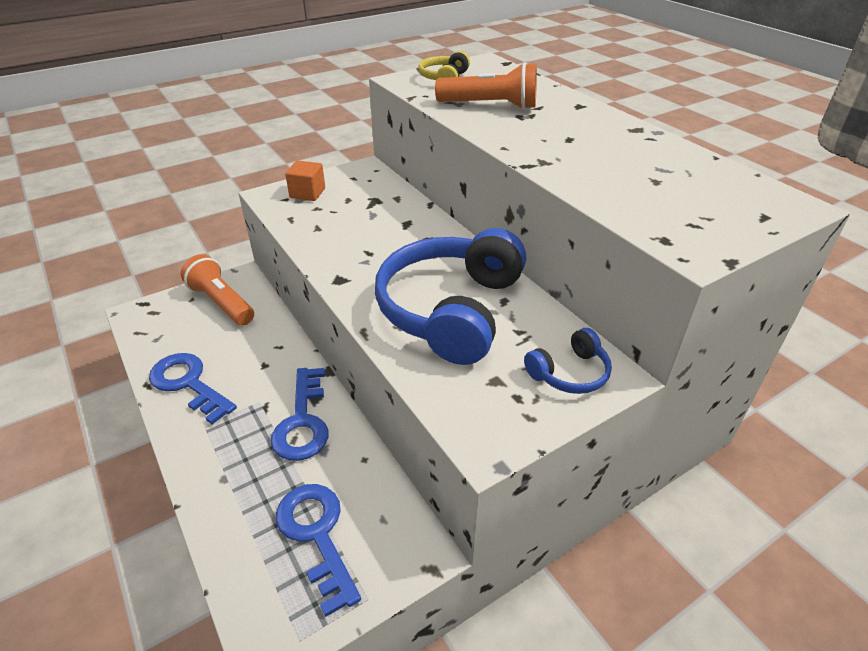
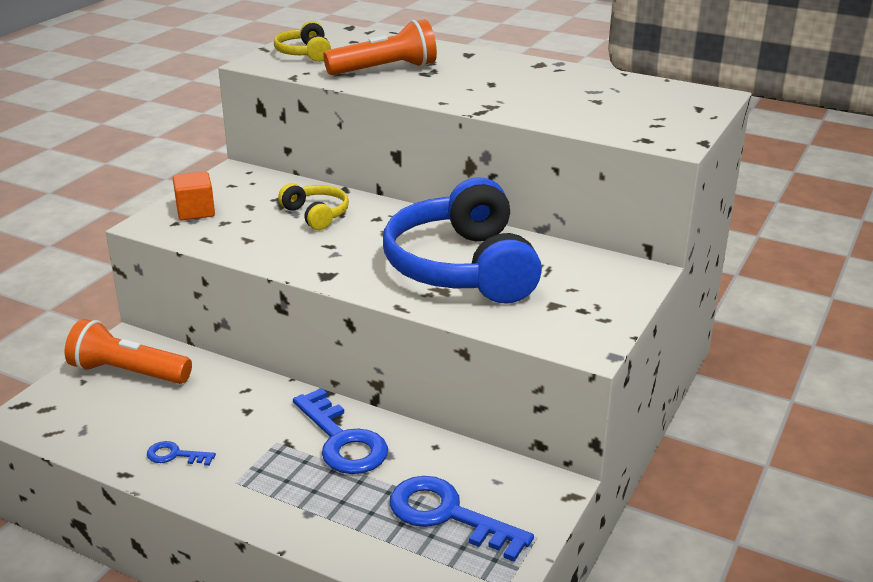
camera: 30 degrees left, 10 degrees down
blue key [149,353,237,425] -> blue key [147,441,216,466], size x0.49
blue headphones [524,328,612,394] -> none
none -> yellow headphones [278,183,349,230]

